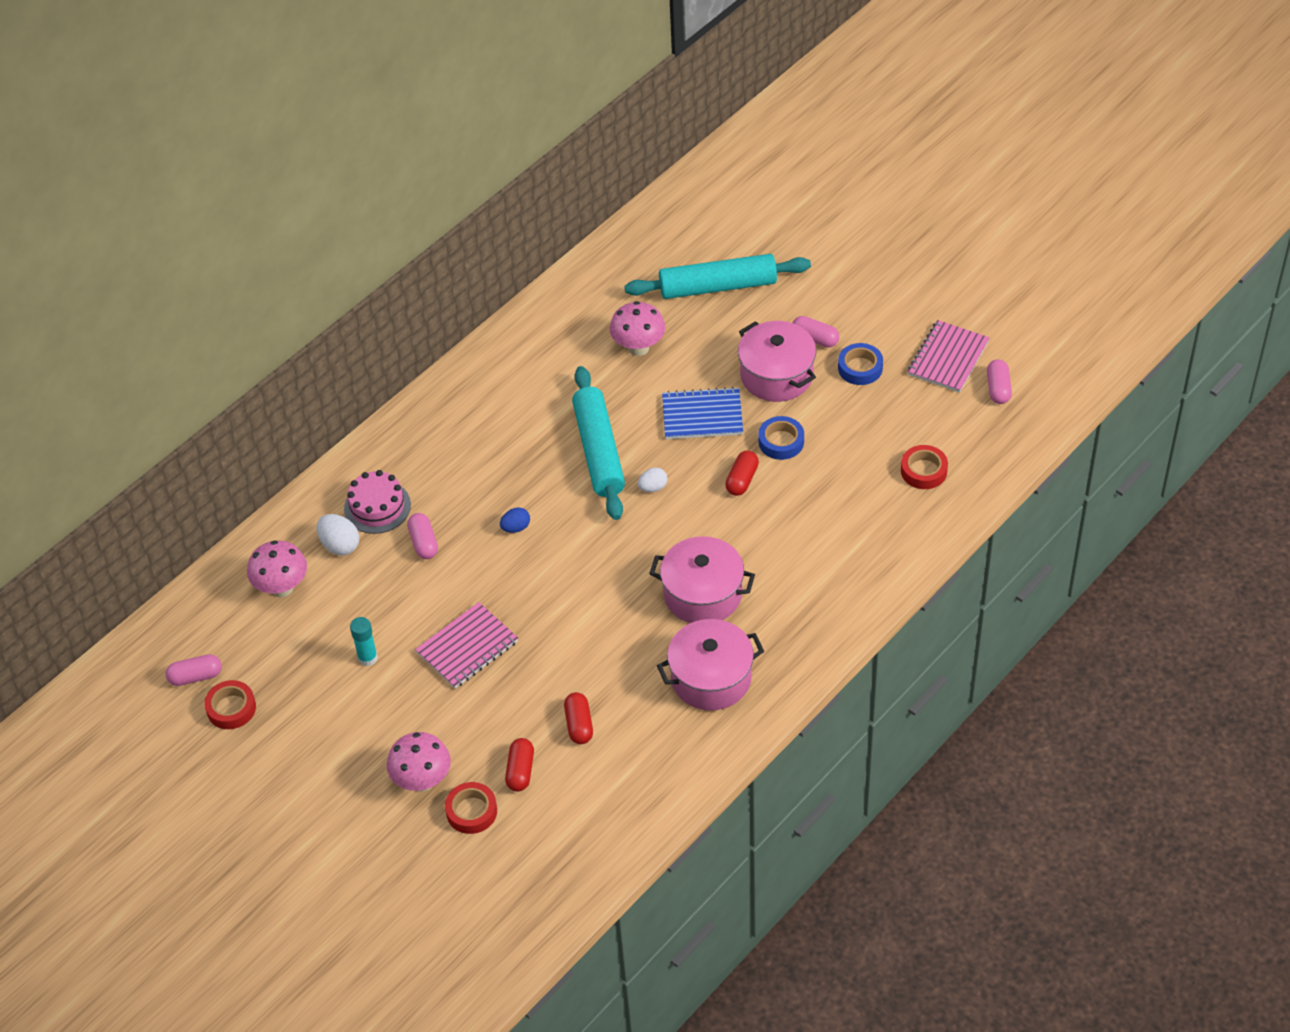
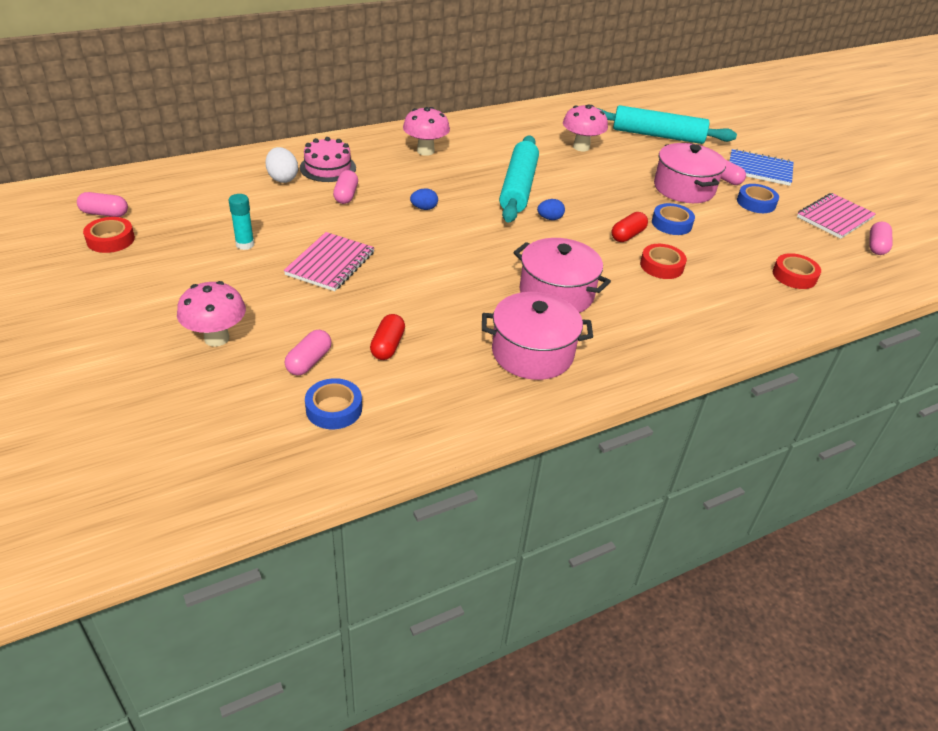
camera: 15 degrees right, 10 degrees down
pink mushroom [247,540,307,597] -> pink mushroom moved to [403,107,450,156]
pink notebook [415,602,518,688] -> pink notebook turned 45 degrees counterclockwise [284,232,375,291]
red tape [445,782,497,834] -> red tape moved to [640,244,687,279]
red capsule [505,738,534,792] -> pink capsule [285,330,332,375]
white egg [638,467,667,492] -> blue egg [537,199,565,220]
blue notebook [662,387,743,439] -> blue notebook moved to [730,149,793,186]
none -> blue tape [305,378,362,429]

